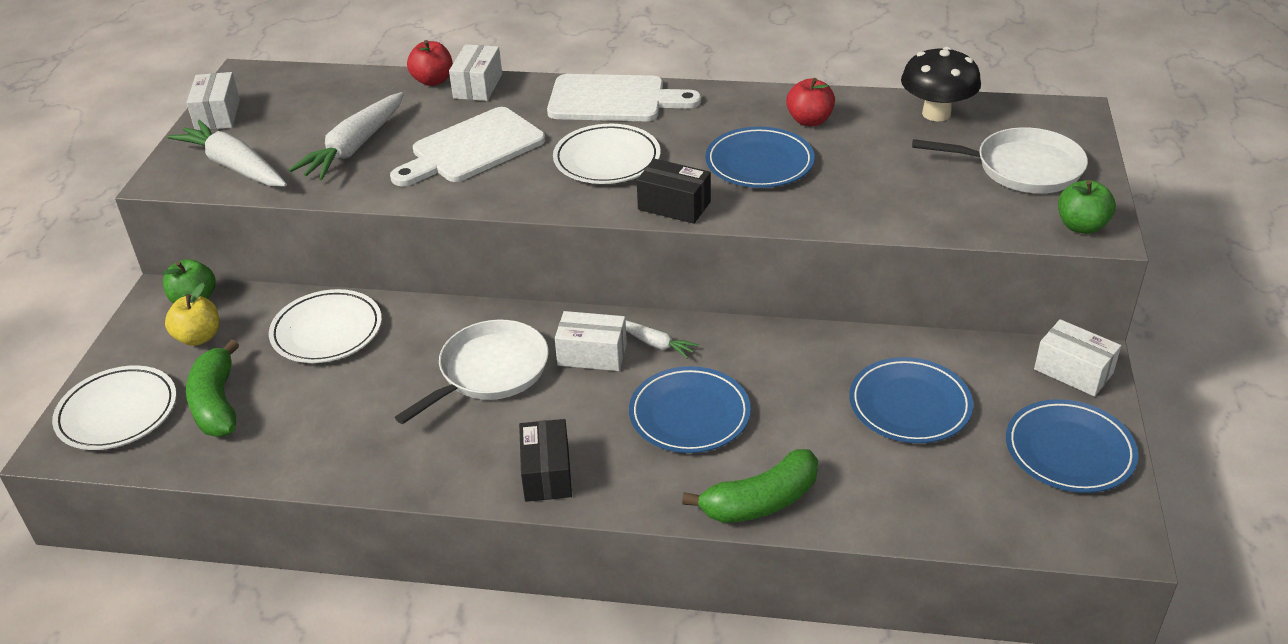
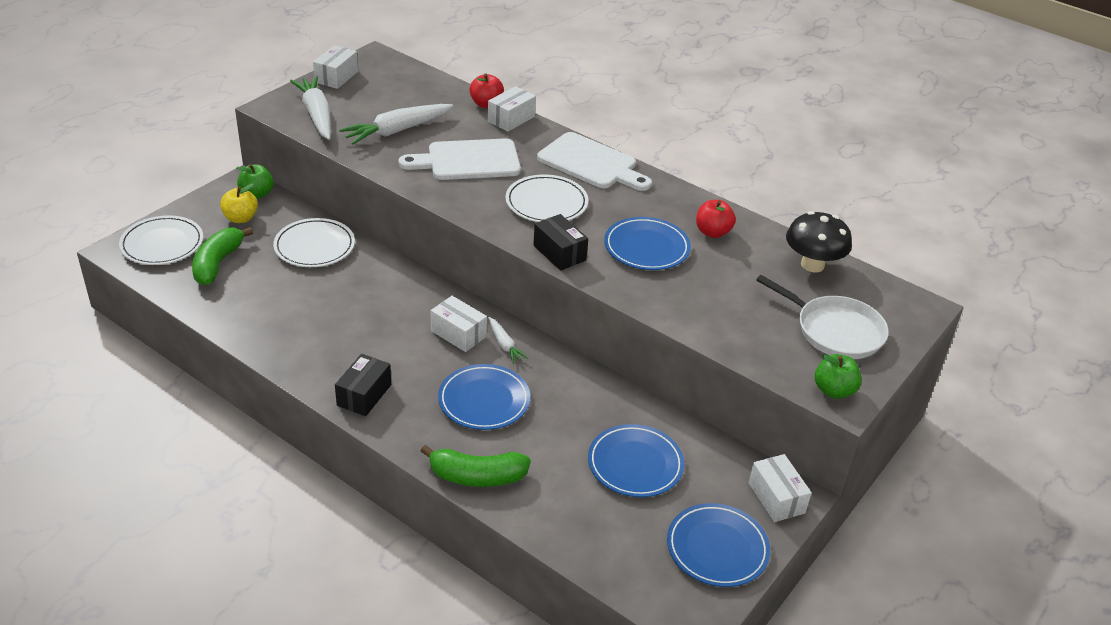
camera: 25 degrees right, 0 degrees up
white pan [395,319,549,424] -> none

